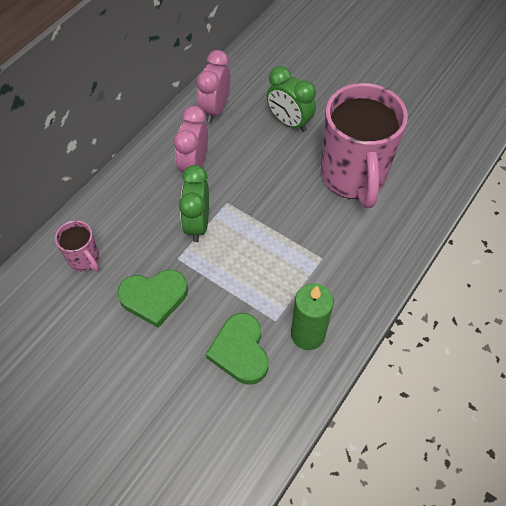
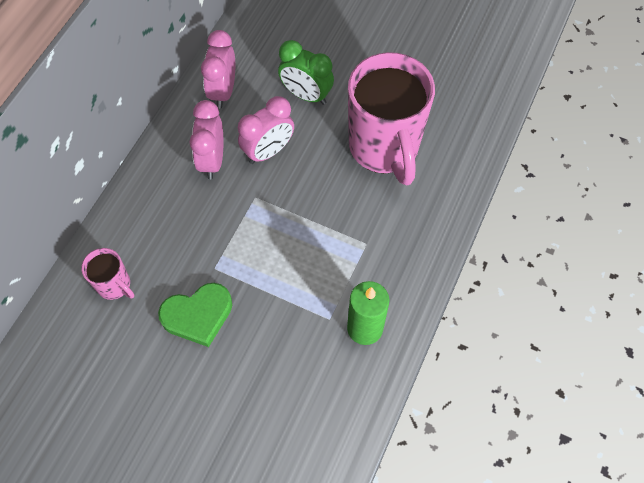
camera: 10 degrees left, 5 degrees up
green clock [179,165,209,242] -> none
green heart [206,313,269,385] -> none
none -> pink clock [238,96,294,164]

